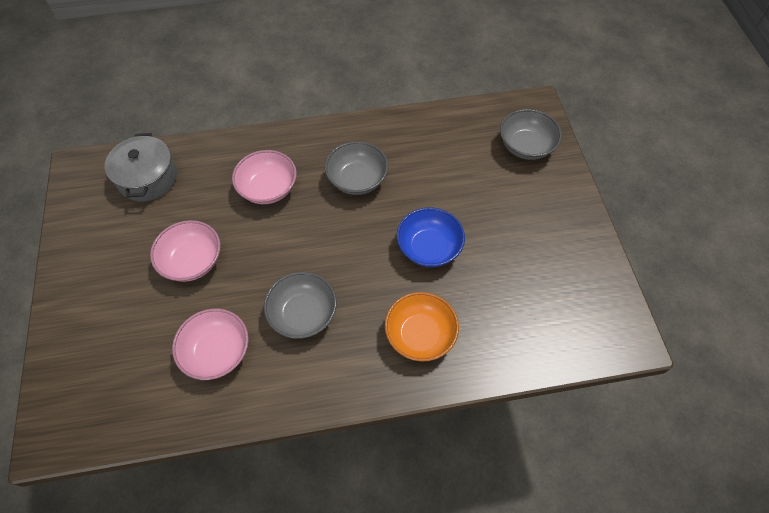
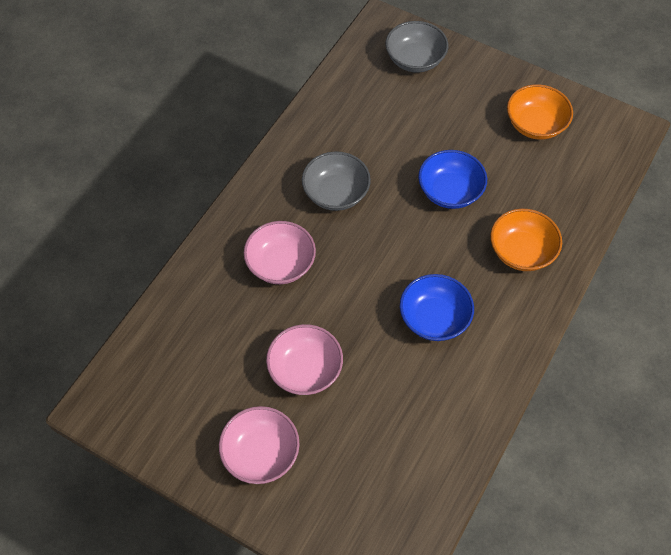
camera: 50 degrees left, 0 degrees up
grey pot [105,133,177,201] -> none
pink bowl [172,308,249,380] -> pink bowl moved to [219,406,300,484]
grey bowl [264,272,337,339] -> blue bowl [400,274,474,341]
none -> orange bowl [507,84,573,140]

